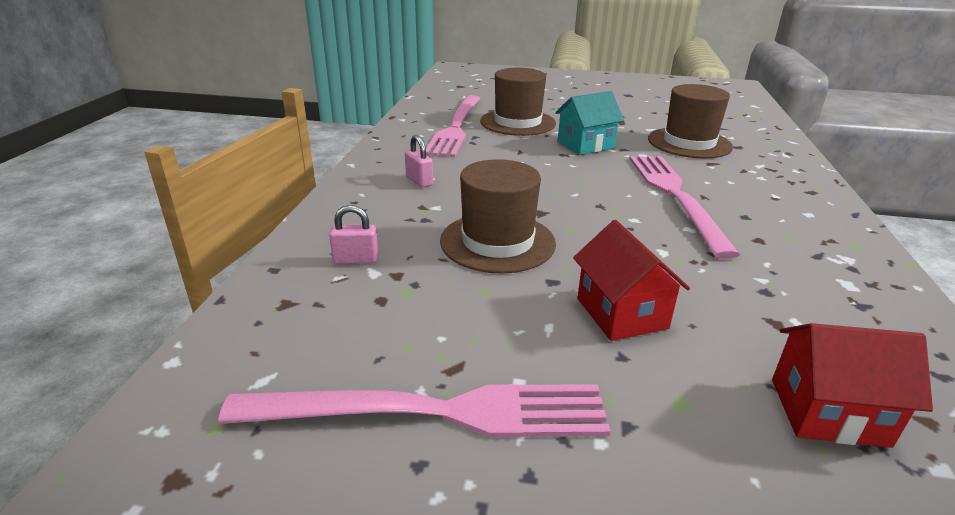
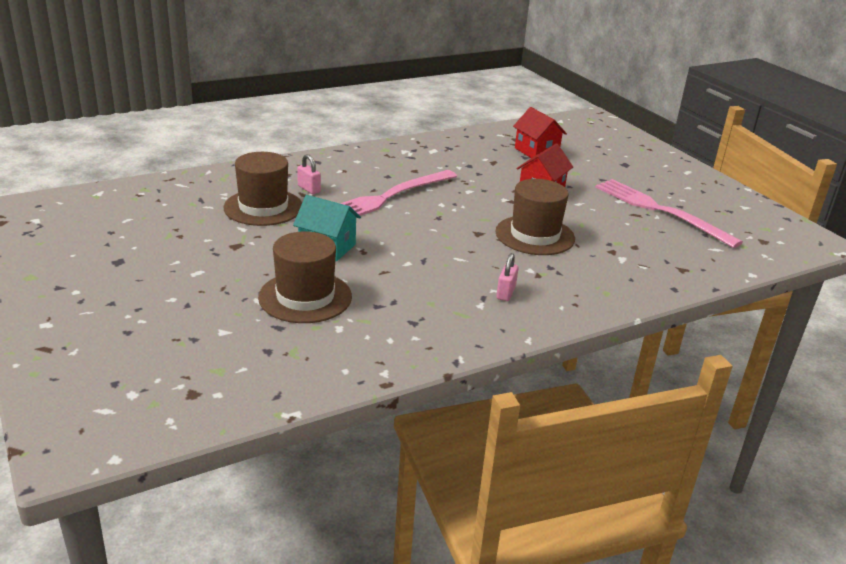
camera: 130 degrees left, 0 degrees up
pink padlock [329,205,378,264] -> pink padlock moved to [297,154,321,194]
pink fork [426,95,481,158] -> none

